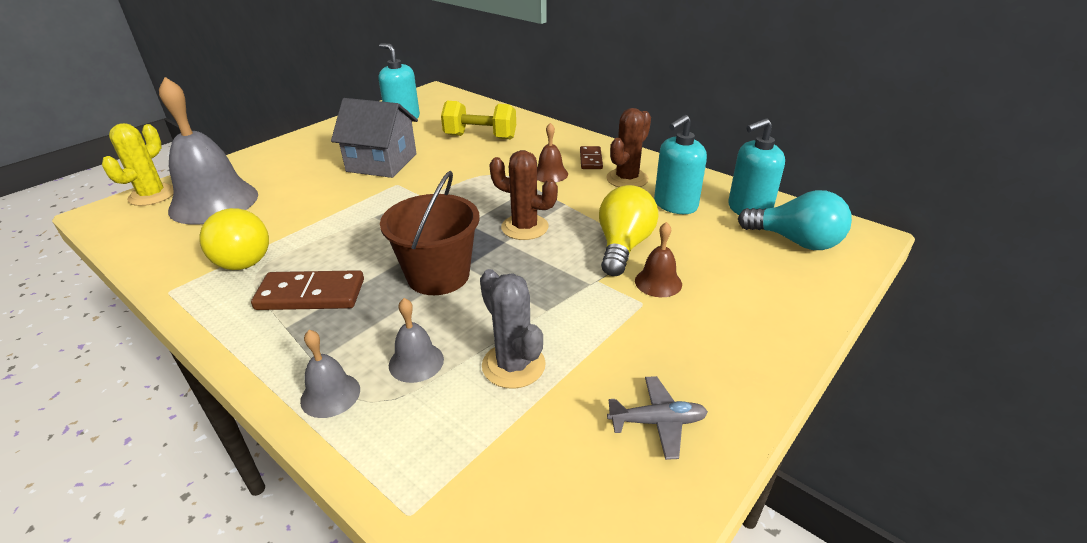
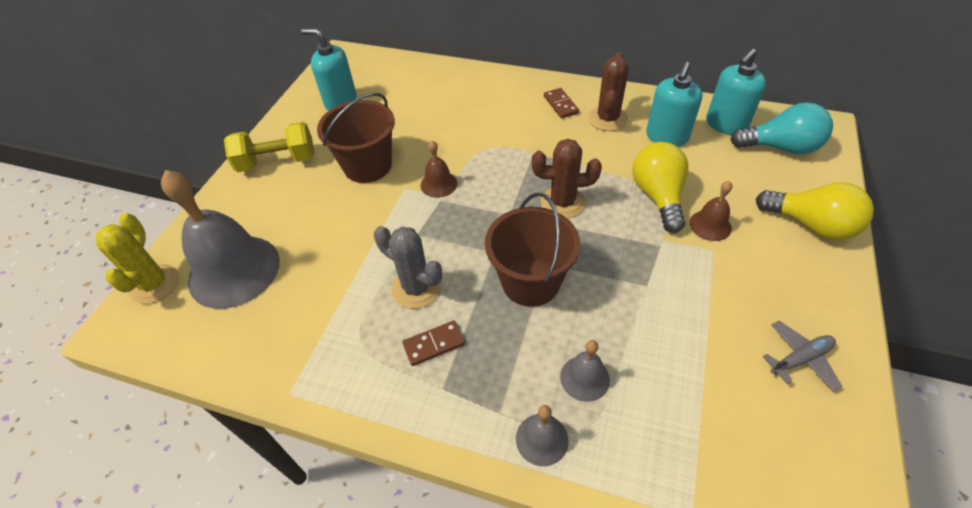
camera: 20 degrees left, 15 degrees up
yellow light bulb [199,208,269,270] -> yellow light bulb moved to [756,182,874,241]
brown domino [251,270,364,310] -> brown domino [402,321,465,366], size x0.60
grey house [331,98,418,178] -> brown bucket [317,93,395,183]
yellow dumbbell [441,101,516,139] -> yellow dumbbell moved to [224,122,315,172]
grey cactus [480,269,546,389] -> grey cactus moved to [374,226,442,309]
brown bell [537,123,568,183] -> brown bell moved to [420,140,457,198]

